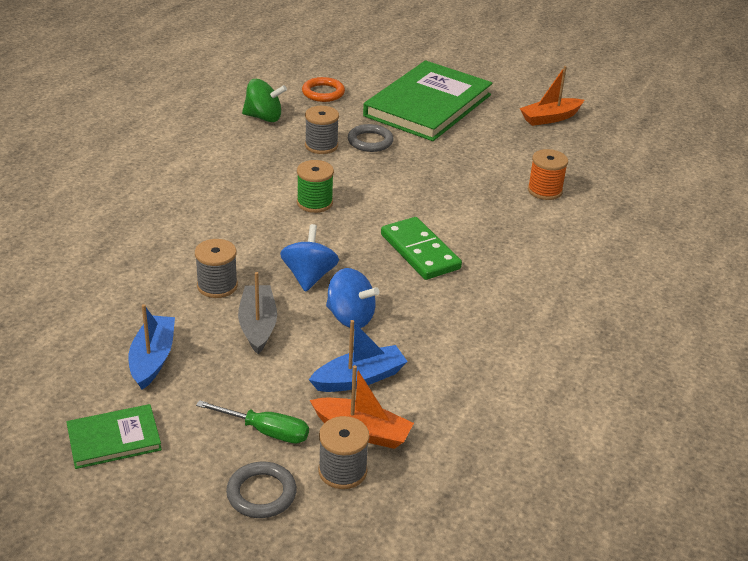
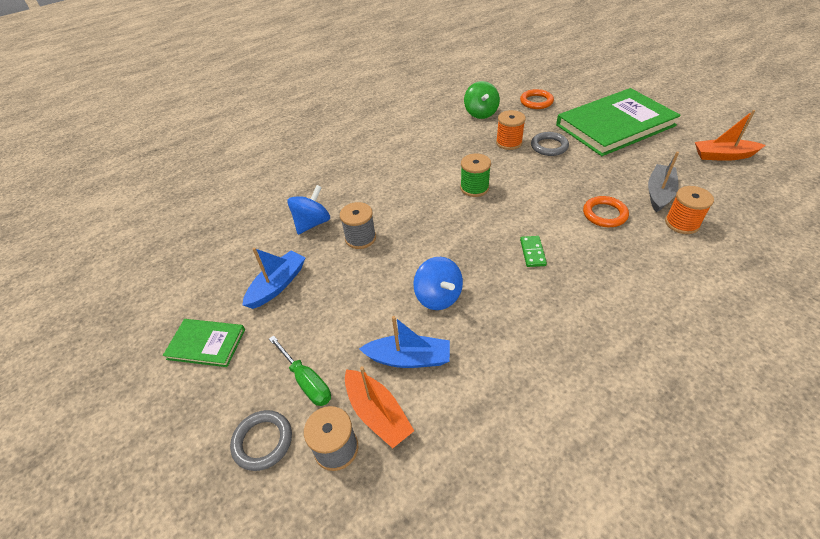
camera: 35 degrees right, 10 degrees up
grey boat [238,272,277,354] -> grey boat moved to [648,152,679,212]
green spinning top [242,79,287,122] -> green spinning top turned 45 degrees clockwise [464,81,500,119]
blue spinning top [280,224,339,292] -> blue spinning top moved to [287,185,330,235]
grey spool [305,106,339,154] -> orange spool [496,110,526,150]
green domino [381,217,462,280] -> green domino [520,236,547,267], size x0.52
none -> orange ring [583,196,629,227]

